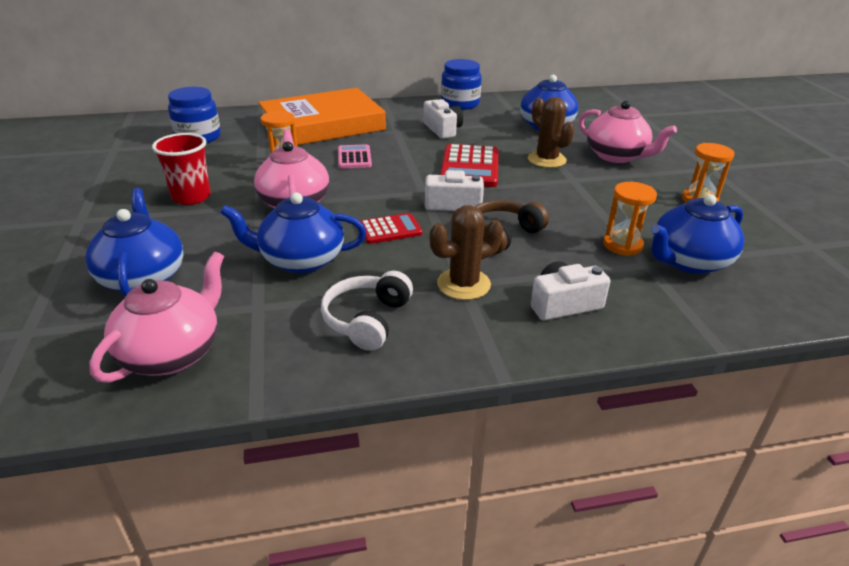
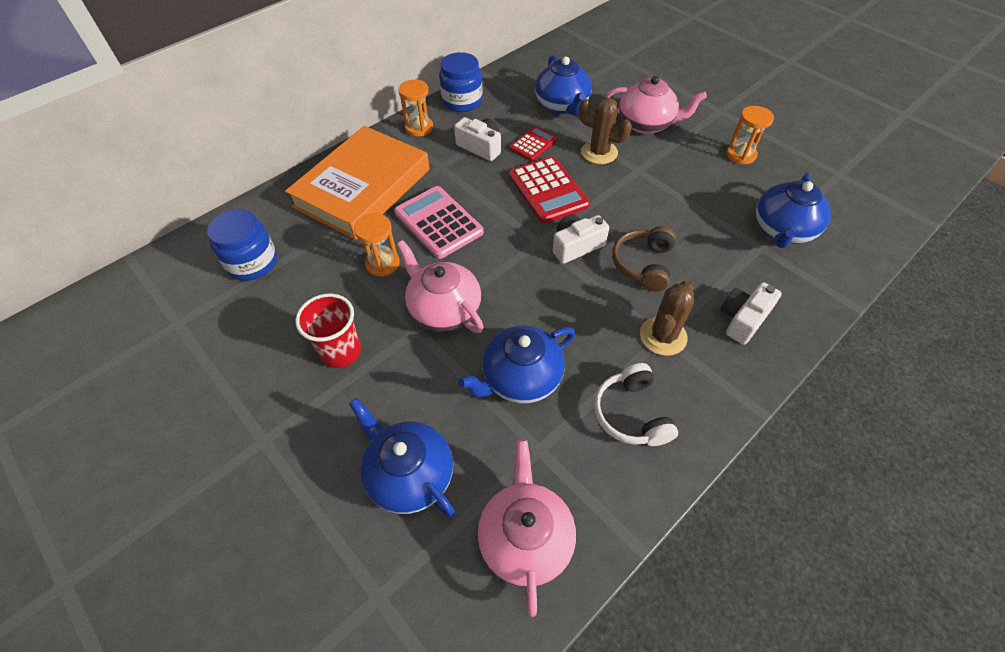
camera: 30 degrees left, 20 degrees up
pink calculator [338,144,372,169] -> pink calculator [394,186,484,259], size x1.68
red calculator [360,213,423,244] -> red calculator moved to [510,126,558,161]
orange hourglass [603,182,657,256] -> orange hourglass moved to [398,80,433,136]

